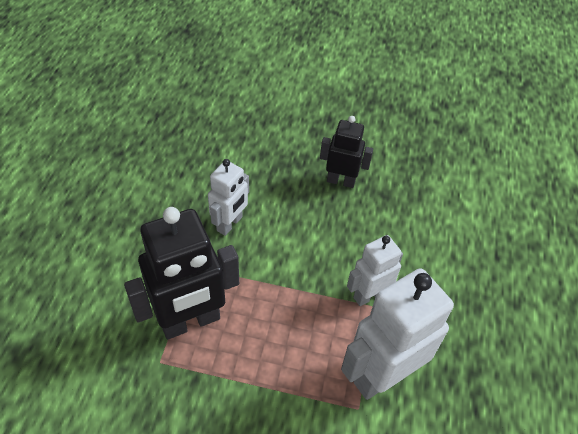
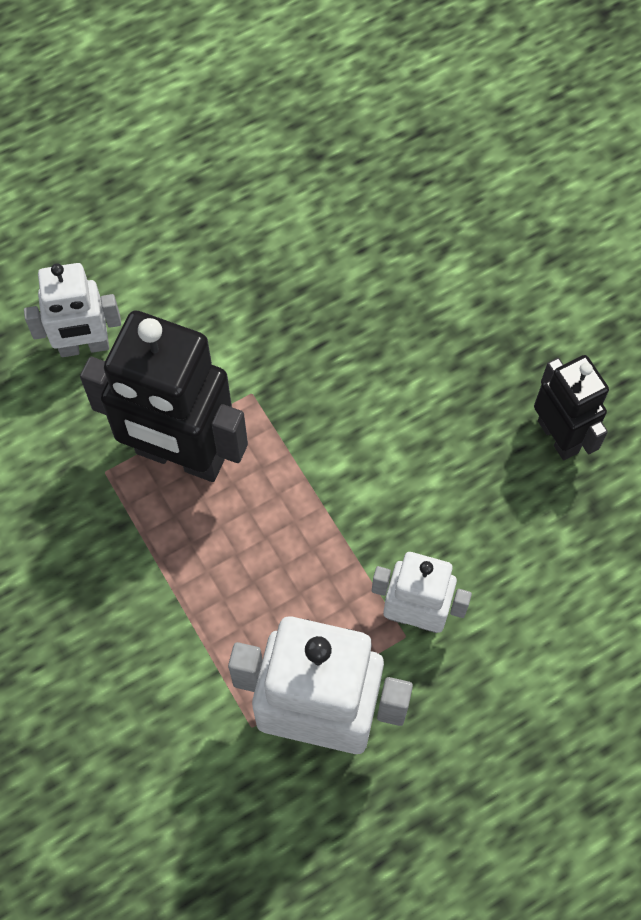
camera: 50 degrees right, 15 degrees up
white robot [208,159,249,236] -> white robot moved to [24,263,121,357]

